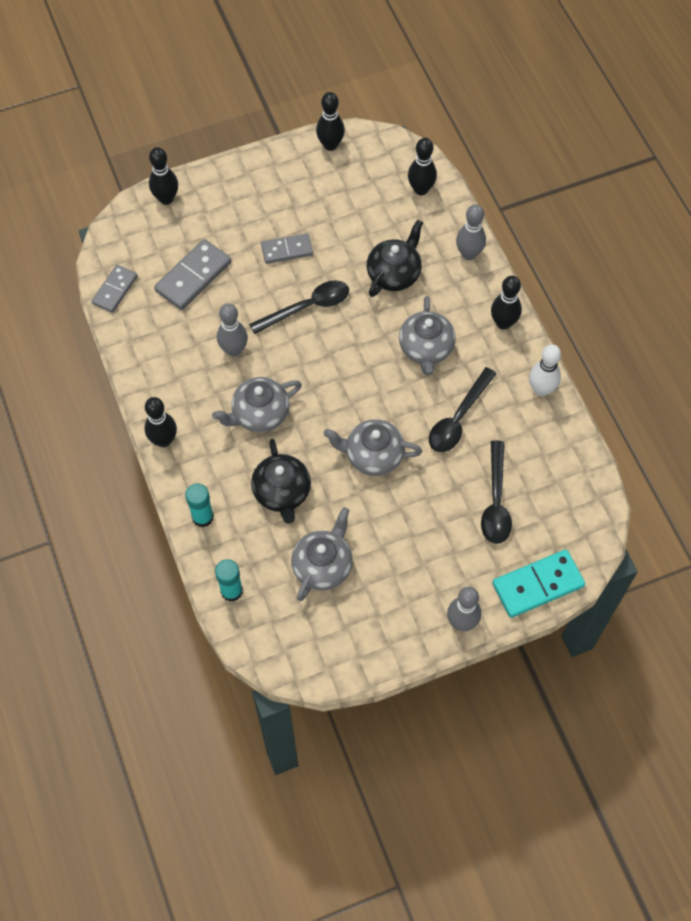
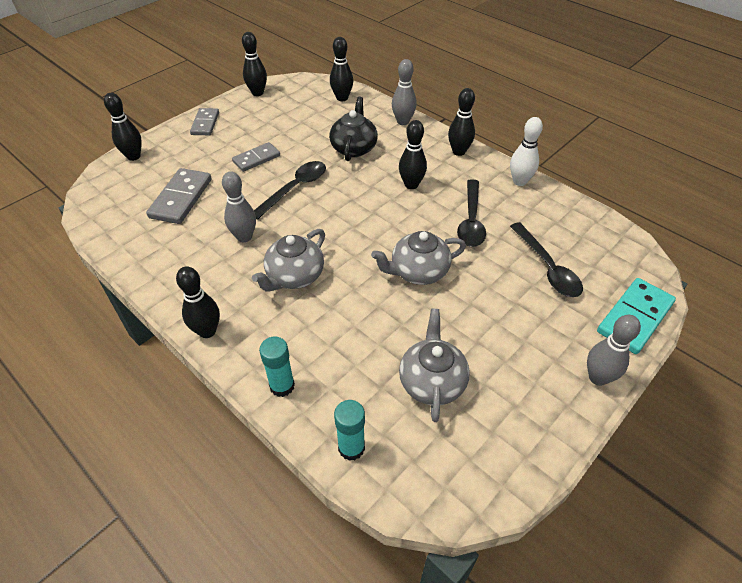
camera: 25 degrees left, 15 degrees down
grey domino [91,265,137,313] -> grey domino moved to [190,108,219,135]
black teapot [251,439,311,524] -> none
grey teapot [399,296,456,375] -> black bowling pin [399,120,427,189]

